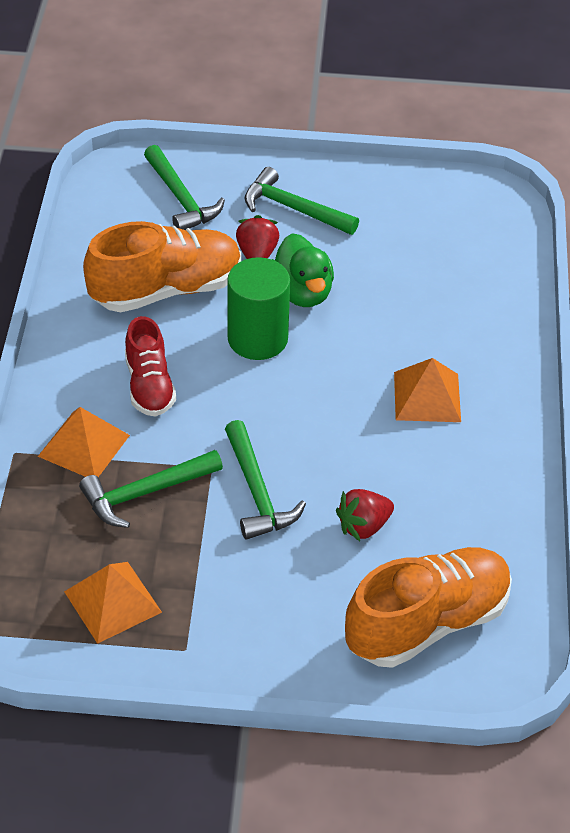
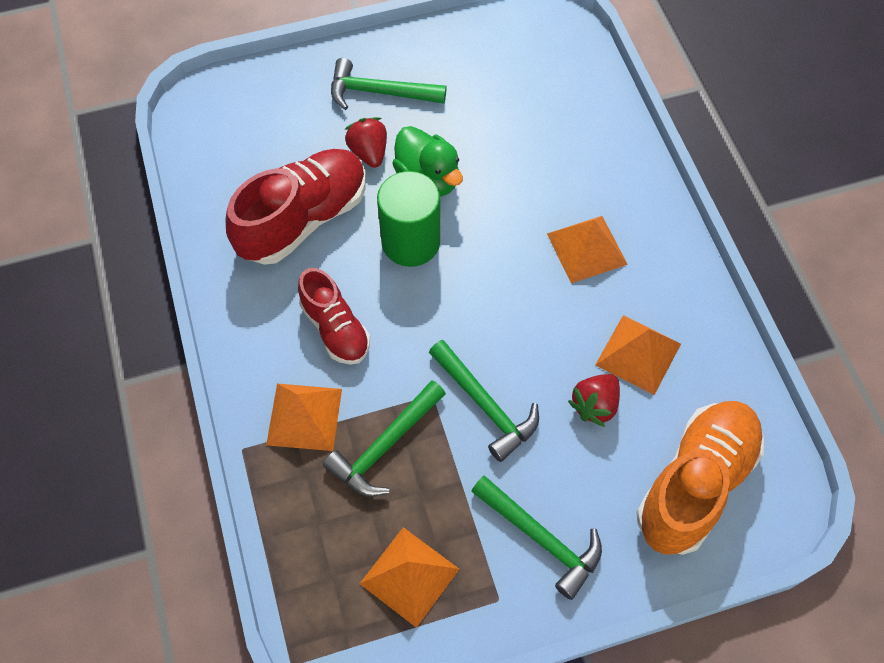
camera: 20 degrees left, 15 degrees up
orange shoe [83,221,241,312] -> red shoe [225,149,366,265]
green hammer [144,145,225,230] -> green hammer moved to [471,476,602,600]
none -> orange pyramid [595,315,681,395]

